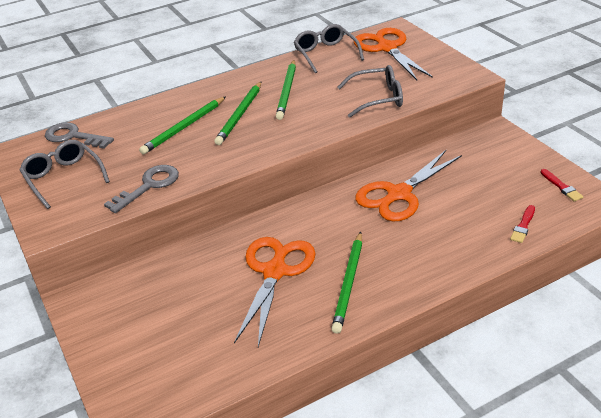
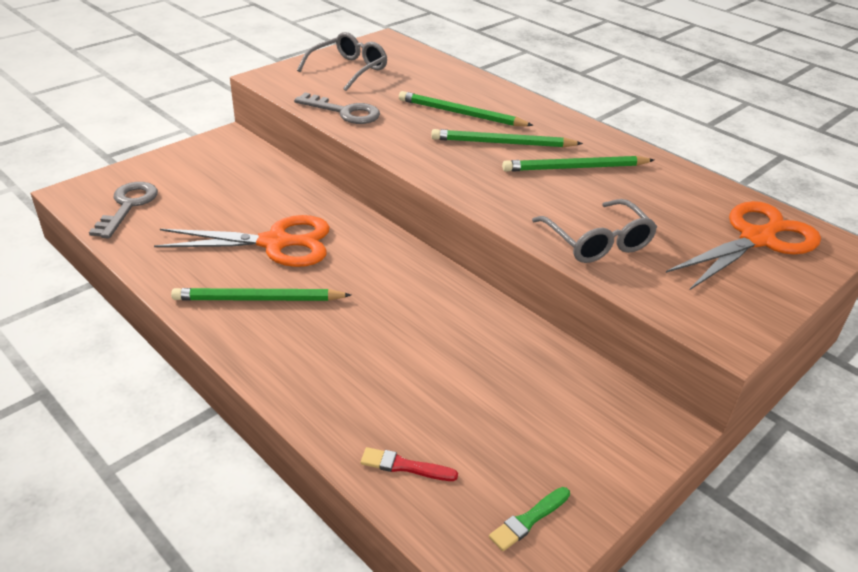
camera: 70 degrees right, 0 degrees up
grey key [45,122,114,149] -> grey key moved to [89,182,158,239]
grey glasses [294,24,364,73] -> none
orange scissors [355,150,462,222] -> none
red brush [540,169,583,201] -> green brush [489,487,570,551]

